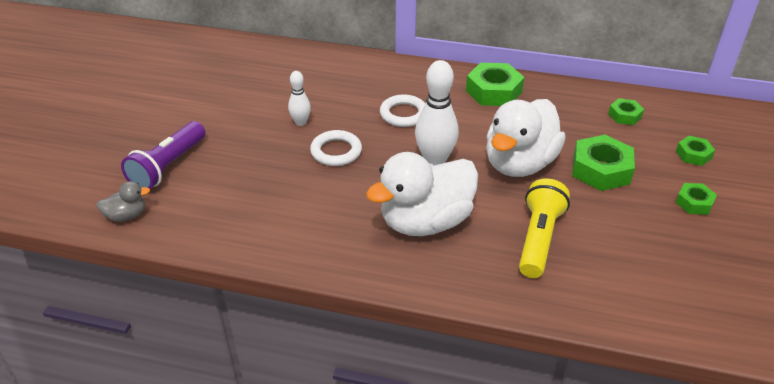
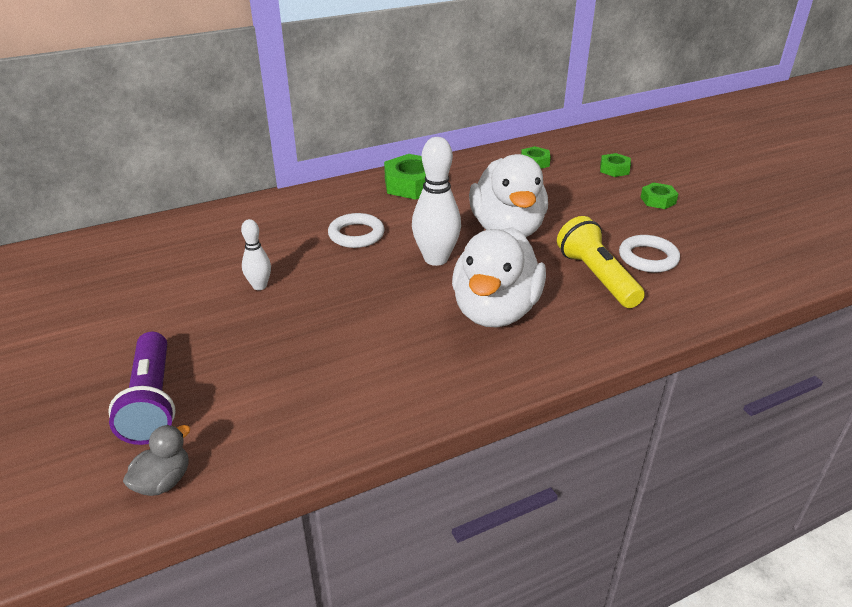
camera: 40 degrees left, 5 degrees down
white ring [310,130,362,166] -> white ring moved to [619,235,680,273]
green nut [572,135,635,191] -> none

